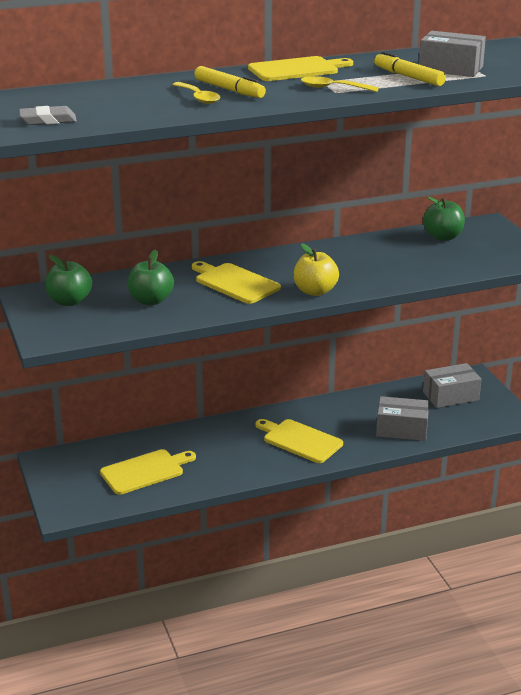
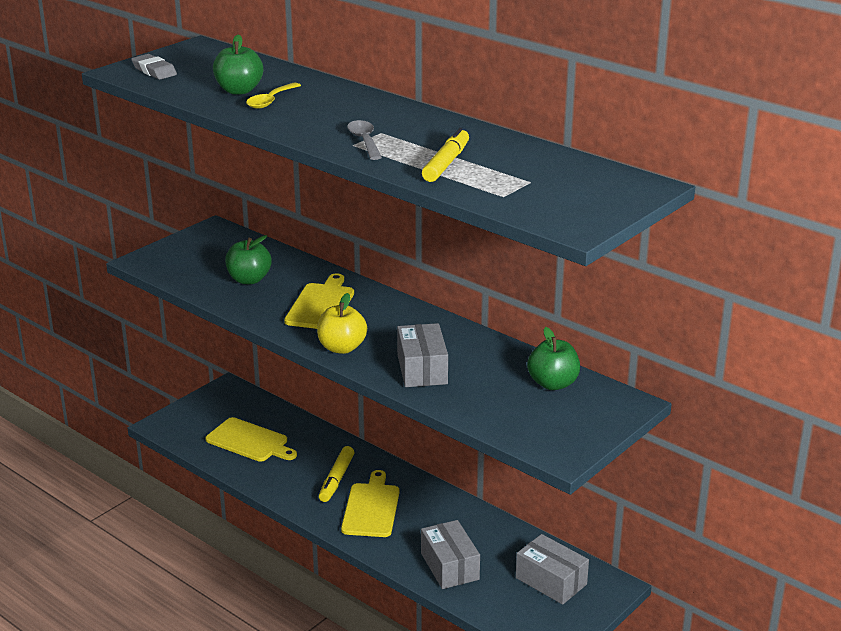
camera: 60 degrees right, 0 degrees up
green apple [46,255,92,306] -> green apple moved to [213,35,263,95]
yellow marker [194,66,266,98] -> yellow marker moved to [319,446,354,502]
yellow cutting board [248,56,353,81] -> none
yellow spoon [301,76,379,92] -> grey spoon [347,120,382,160]
grey box [419,31,486,77] -> grey box moved to [397,323,448,387]

